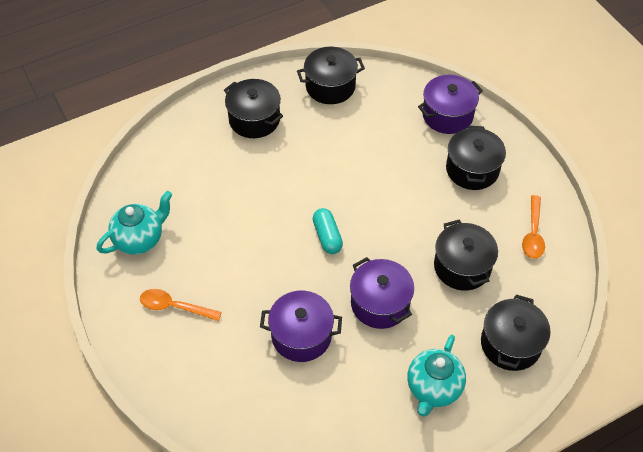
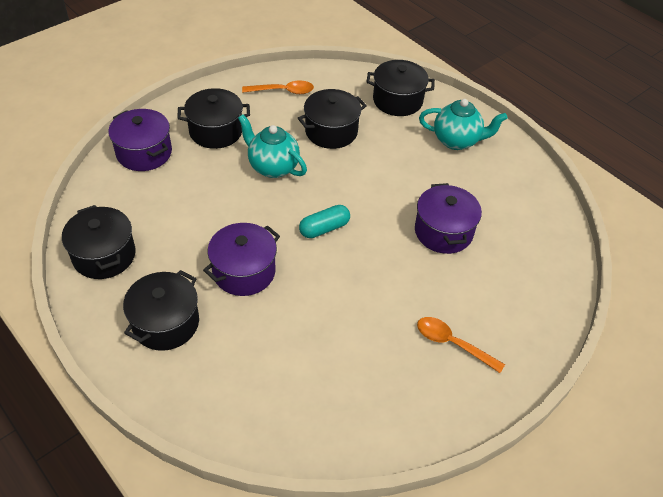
camera: 105 degrees left, 5 degrees down
turquoise teapot [97,191,172,255] -> turquoise teapot moved to [238,114,307,178]
orange spoon [140,289,222,321] -> orange spoon turned 120 degrees clockwise [417,317,505,373]
purple pot [350,257,414,329] -> purple pot moved to [203,223,280,296]

